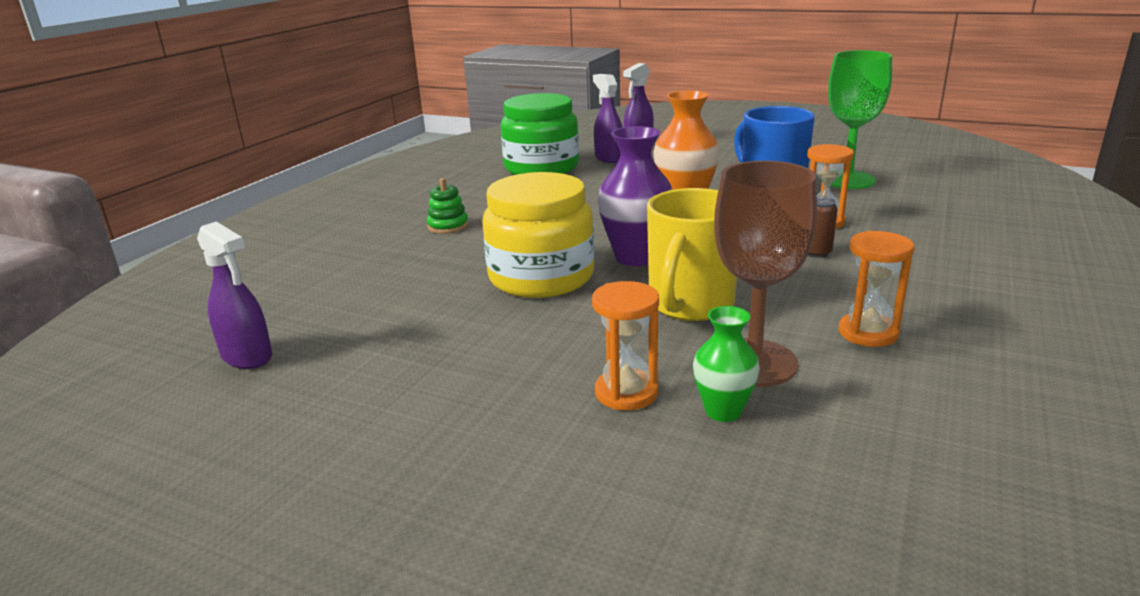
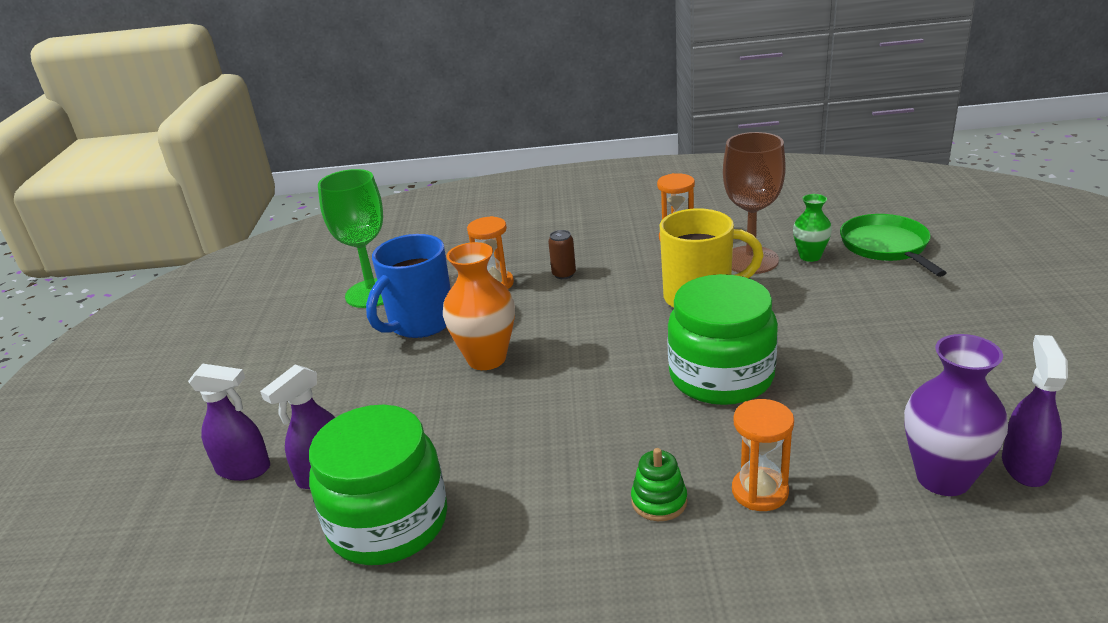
camera: 115 degrees left, 5 degrees up
yellow jar [482,172,594,298] -> green jar [667,274,778,405]
orange hourglass [592,281,659,410] -> orange hourglass moved to [732,399,794,511]
purple vase [598,126,673,266] -> purple vase moved to [904,334,1008,496]
none -> green pan [840,214,947,277]

